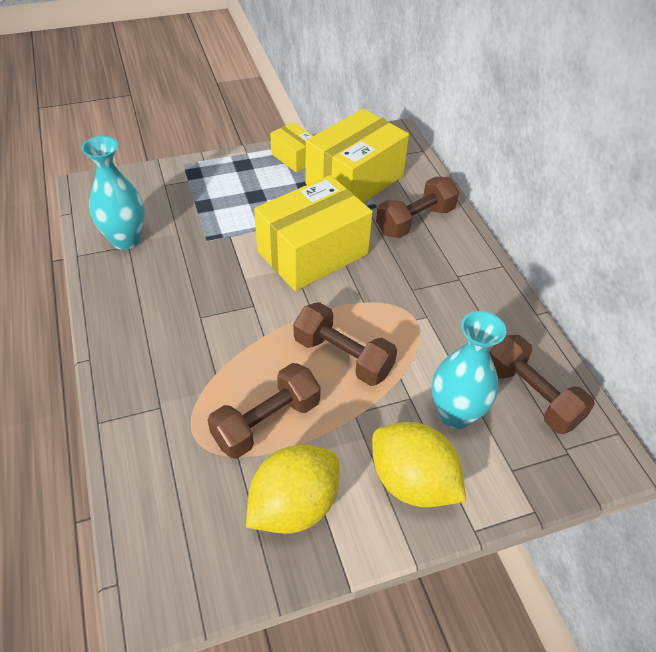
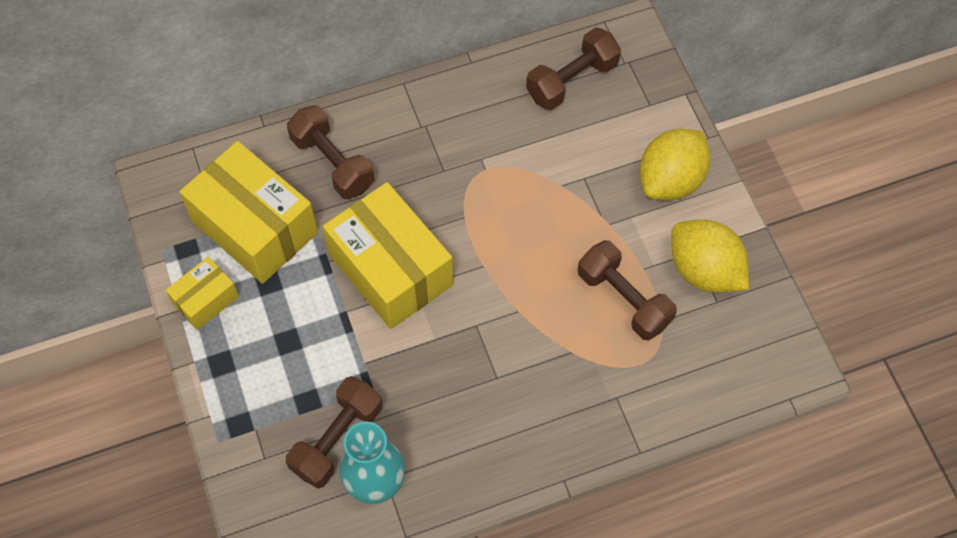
camera: 90 degrees left, 15 degrees up
brown dumbbell [294,302,397,386] -> brown dumbbell moved to [286,376,383,488]
turquoise vase [432,311,506,429] -> none

